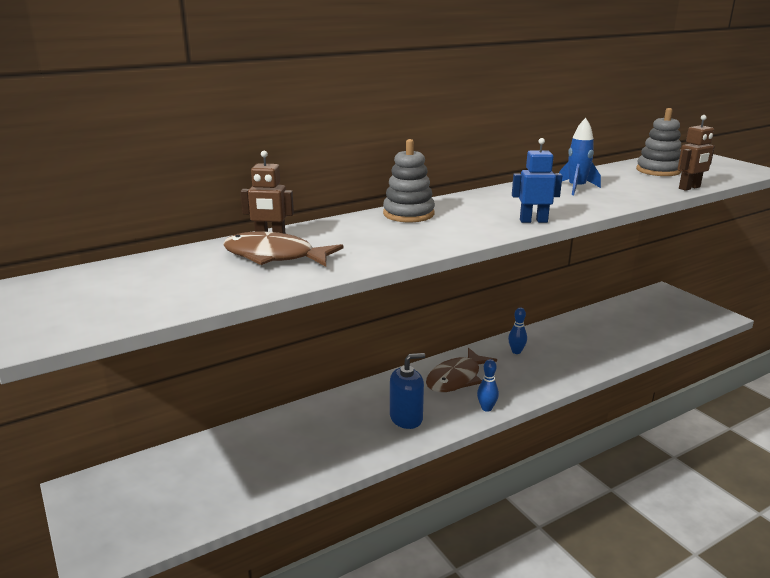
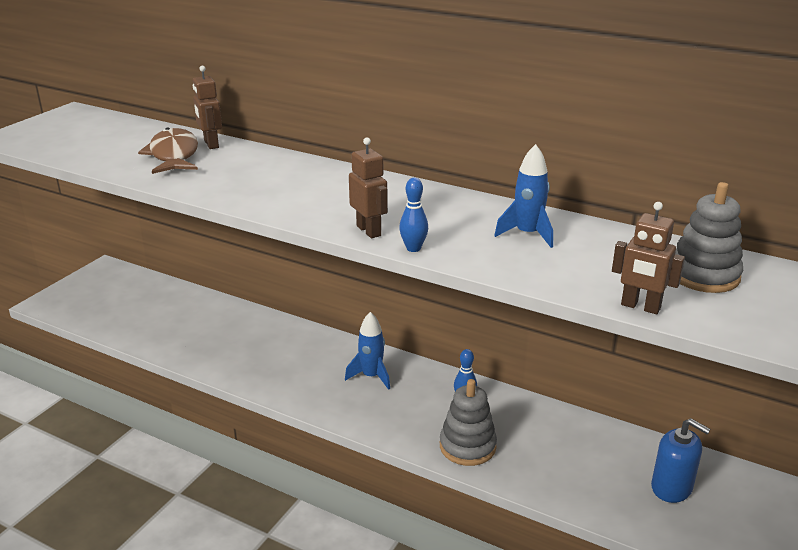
camera: 60 degrees right, 5 degrees up
grey stacking toy [383,139,435,222] -> grey stacking toy moved to [440,379,497,466]
blue soap dispenser [390,353,425,429] -> blue soap dispenser moved to [651,418,710,503]
brown fish [426,348,497,392] -> blue rocket [345,312,390,390]
blue bowling pin [477,359,499,412] -> blue bowling pin moved to [399,178,428,252]
blue robot [512,138,562,223] -> brown robot [349,137,388,238]

